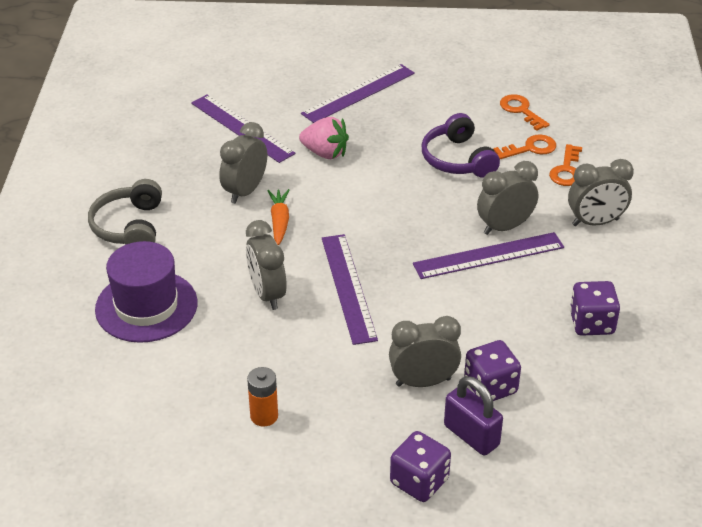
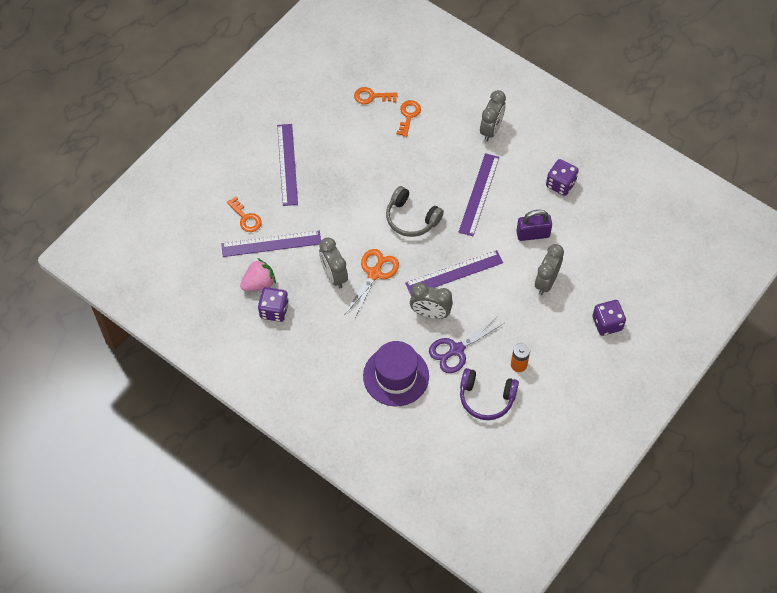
camera: 55 degrees left, 20 degrees up
grey headphones [88,179,162,245] -> grey headphones moved to [386,186,444,237]
orange carrot [268,189,289,245] -> orange scissors [345,249,399,319]
pink strawberry [299,117,349,159] -> pink strawberry moved to [240,258,276,291]
purple ruler [322,234,378,345] -> purple ruler turned 45 degrees counterclockwise [405,250,503,295]
purple headphones [422,113,500,178] -> purple headphones moved to [460,368,519,420]
purple padlock [444,376,503,456] -> purple padlock moved to [516,210,552,241]
purple dice [464,340,521,401] -> purple dice moved to [258,287,289,322]
grey clock [477,161,538,235] -> none
orange key [549,144,582,186] -> orange key moved to [227,196,262,232]
none -> purple scissors [429,316,504,373]

